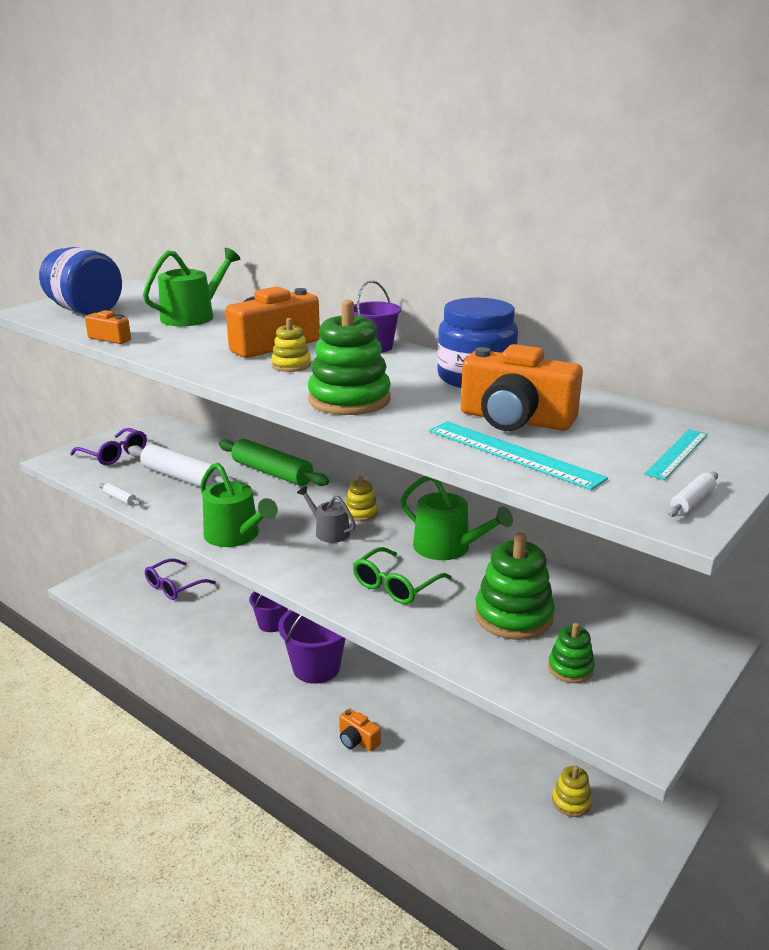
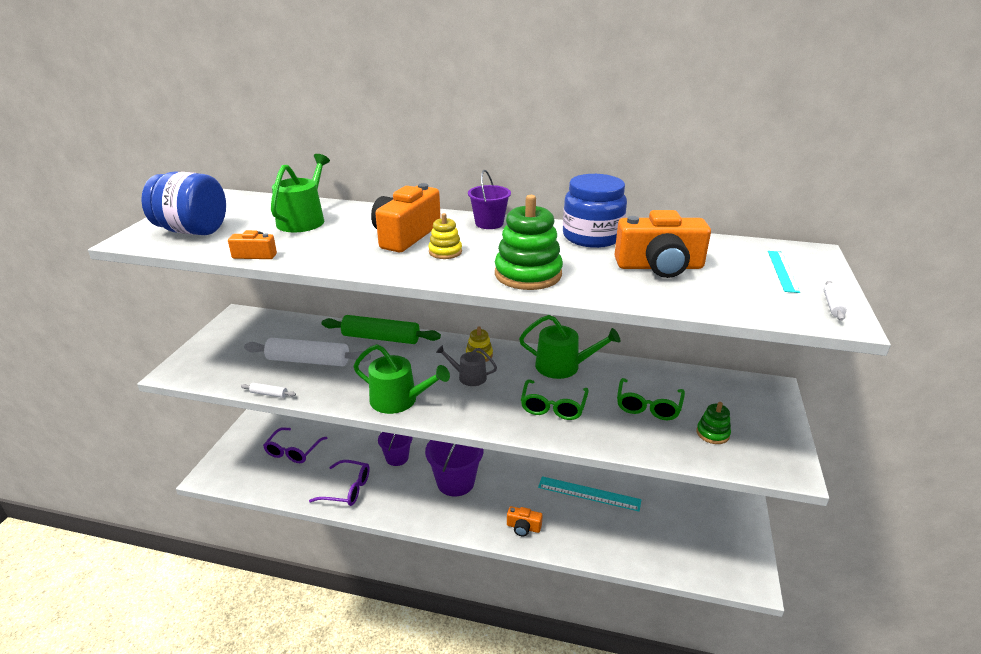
camera: 25 degrees left, 5 degrees up
purple glasses [70,428,147,465] -> purple glasses moved to [309,460,370,506]
turquoise ruler [429,421,608,490] -> turquoise ruler moved to [538,476,641,511]
green stacking toy [475,533,555,640] -> green glasses [617,378,685,420]
yellow stacking toy [552,766,592,817] -> none

